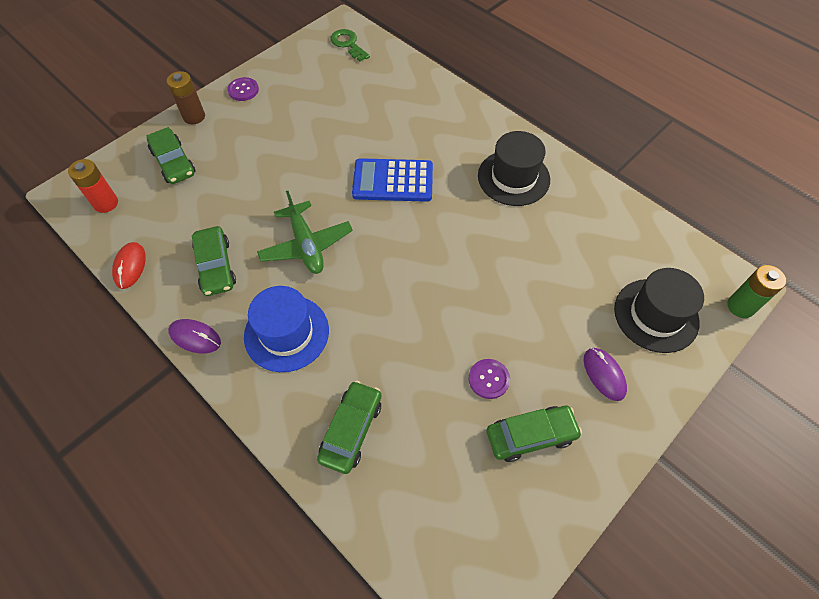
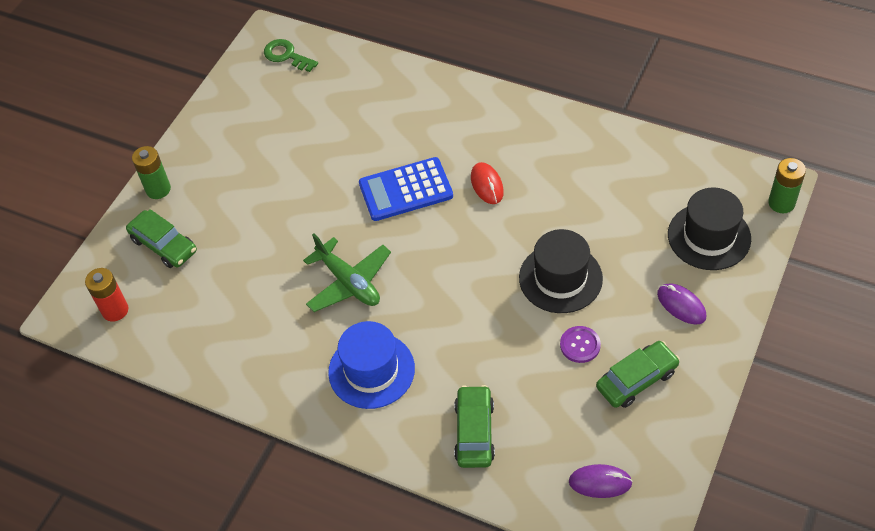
camera: 15 degrees left, 5 degrees down
red mouse [112,242,146,289] -> red mouse moved to [471,162,504,204]
brown battery [167,71,205,124] -> green battery [132,146,171,199]
purple mouse [168,319,221,353] -> purple mouse moved to [569,464,633,498]
green car [192,226,236,296] -> none
purple button [227,77,259,101] -> none
black hat [478,131,550,206] -> black hat moved to [519,229,603,313]

